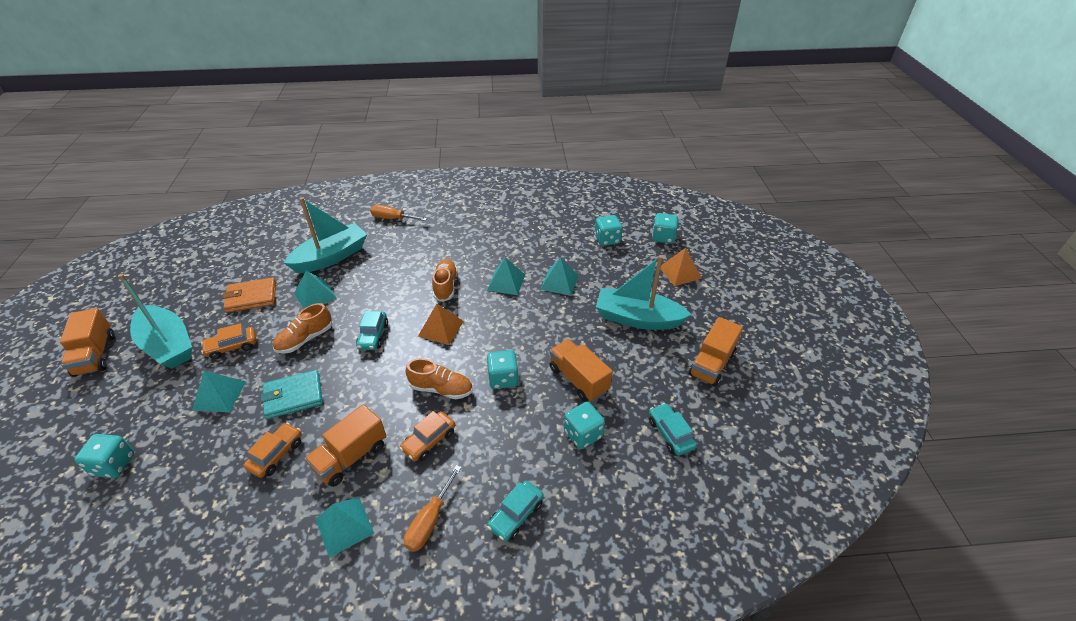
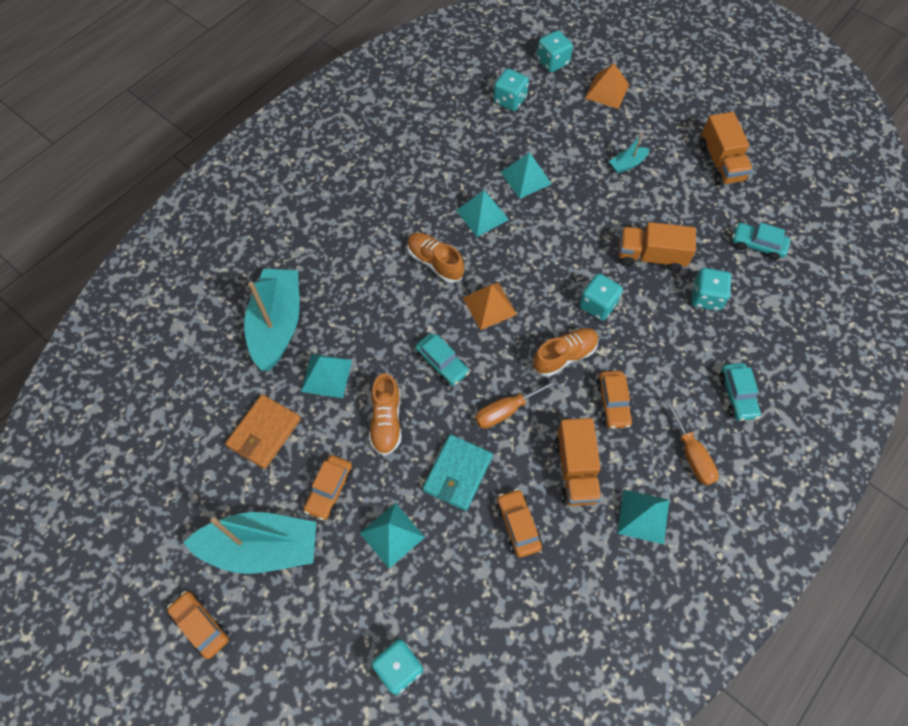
camera: 45 degrees left, 20 degrees up
orange truck [60,308,115,377] -> orange car [167,591,229,659]
orange screwdriver [370,205,427,221] -> orange screwdriver moved to [475,379,558,429]
turquoise boat [596,255,692,330] -> turquoise boat [609,134,650,174], size x0.44

